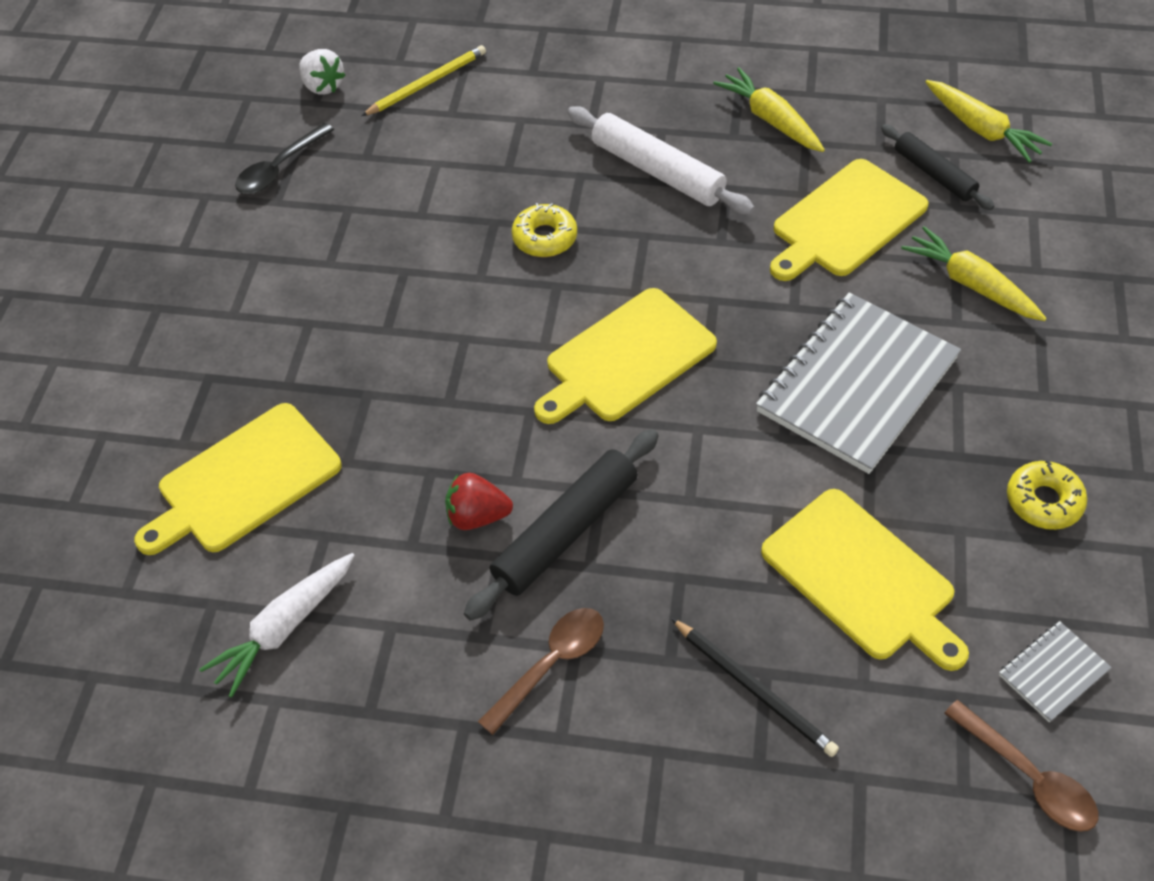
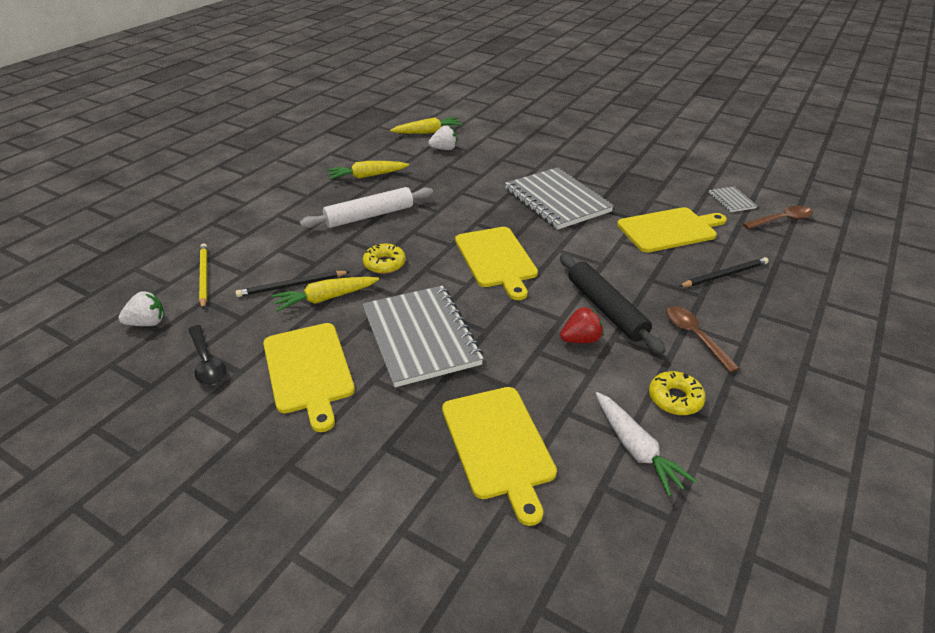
camera: 70 degrees left, 15 degrees down
red strawberry [445,473,513,530] -> red strawberry turned 135 degrees counterclockwise [560,307,603,343]
yellow cutting board [770,159,929,281] -> yellow cutting board moved to [263,323,355,432]
black rolling pin [881,124,995,210] -> white strawberry [428,125,457,150]
yellow carrot [901,226,1047,321] -> yellow carrot moved to [272,277,379,312]
yellow donut [1007,460,1087,530] -> yellow donut moved to [649,371,706,415]
none -> black pencil [236,271,350,297]
none -> grey notebook [363,286,484,387]

